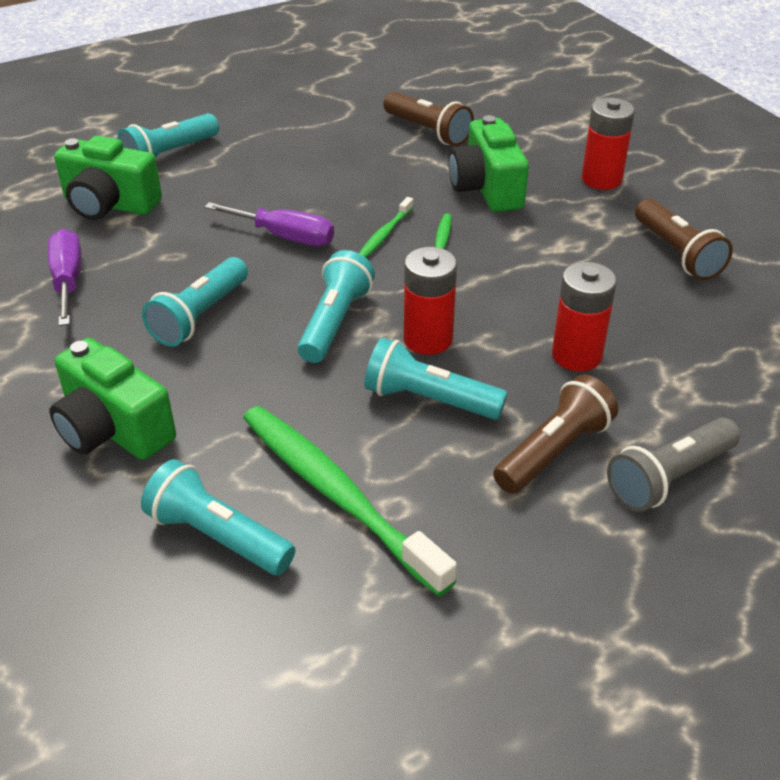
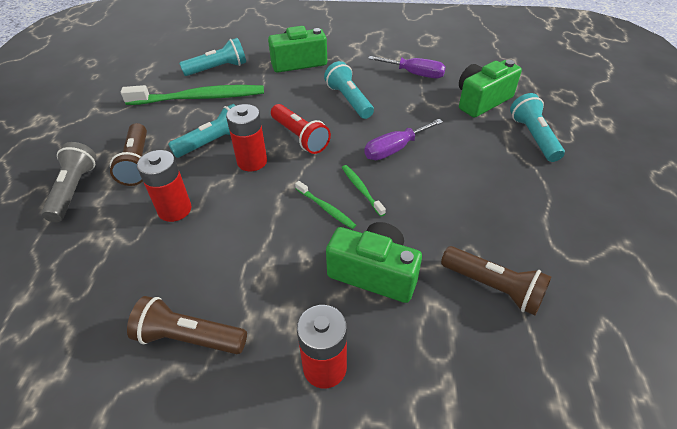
camera: 125 degrees right, 5 degrees up
turquoise flashlight [297,250,375,363] -> red flashlight [271,104,331,154]
brown flashlight [383,92,474,146] -> brown flashlight turned 135 degrees counterclockwise [441,246,552,315]

